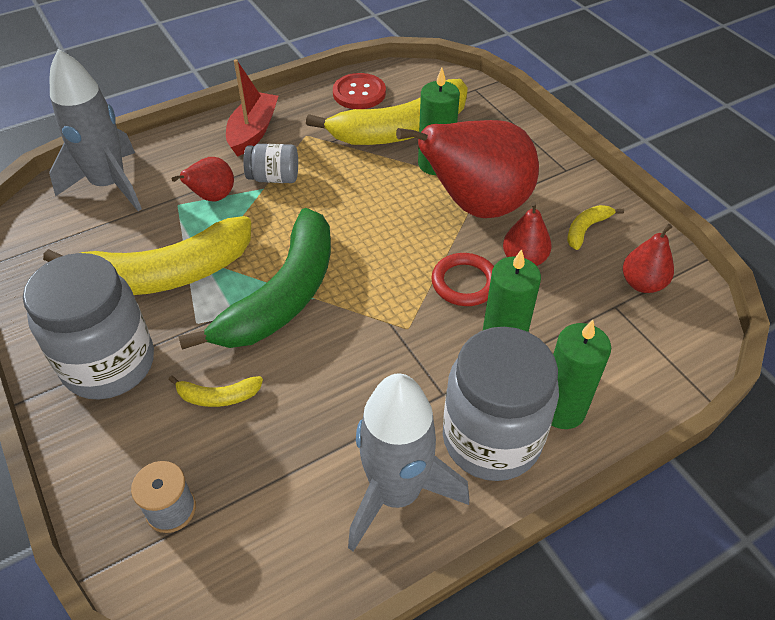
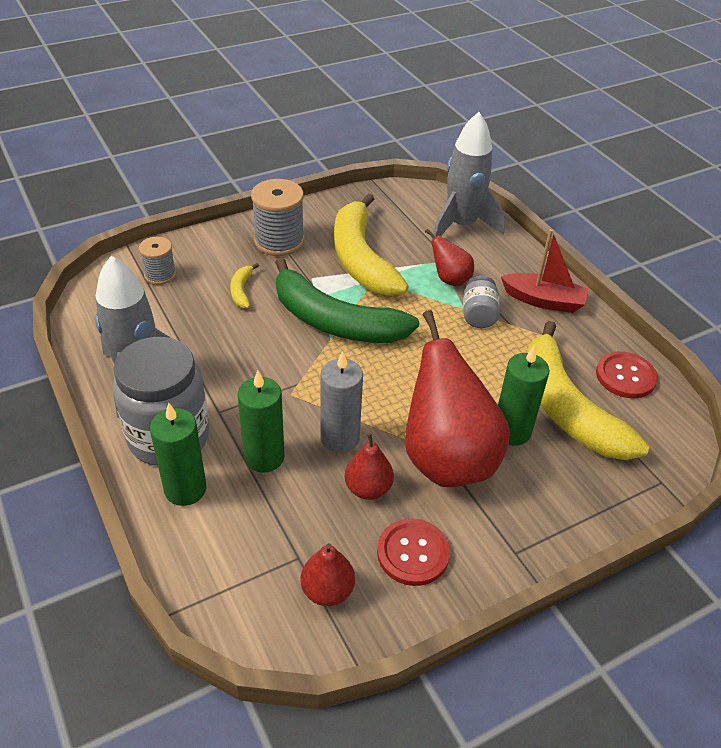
camera: 90 degrees right, 5 degrees down
grey jar [23,253,154,399] -> grey spool [251,179,304,256]
red ring [432,253,494,306] -> grey candle [320,351,363,453]
yellow banana [567,205,624,250] -> red button [377,519,450,586]

